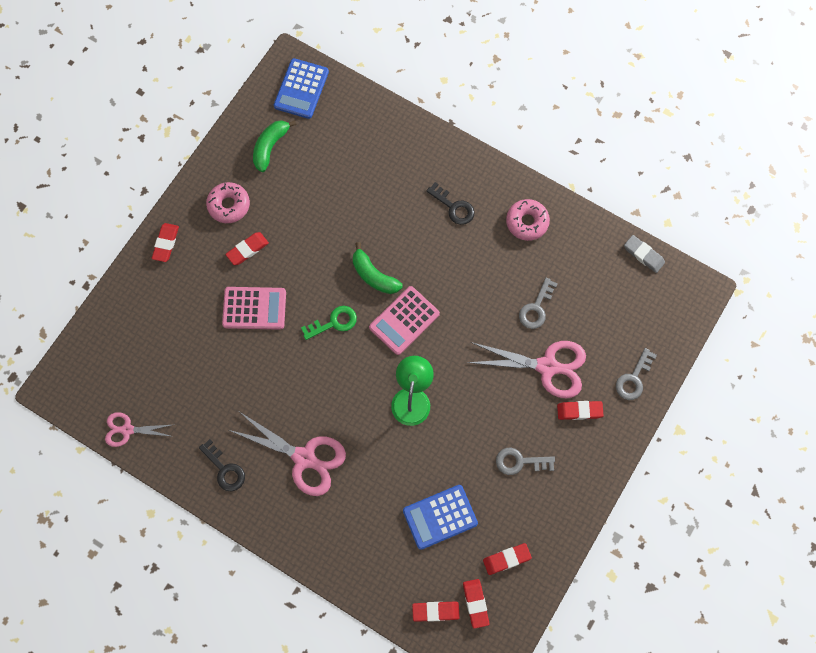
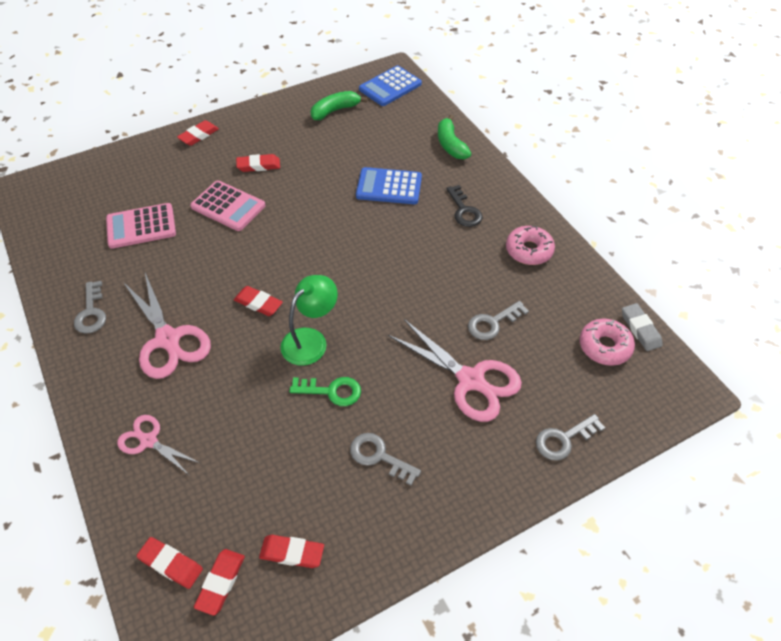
camera: 30 degrees right, 20 degrees down
pink scissors [105,412,174,447] -> pink scissors moved to [117,415,200,476]
black key [199,439,245,491] -> grey key [74,281,106,334]
pink donut [206,182,250,223] -> pink donut moved to [580,319,635,366]
green key [301,306,357,340] -> green key moved to [289,377,361,406]
green banana [353,242,403,294] -> green banana moved to [438,115,471,159]
pink calculator [369,286,440,355] -> pink calculator moved to [106,203,176,249]
blue calculator [403,485,478,550] -> blue calculator moved to [356,167,422,204]
red eraser [557,401,604,420] -> red eraser moved to [234,286,283,316]

